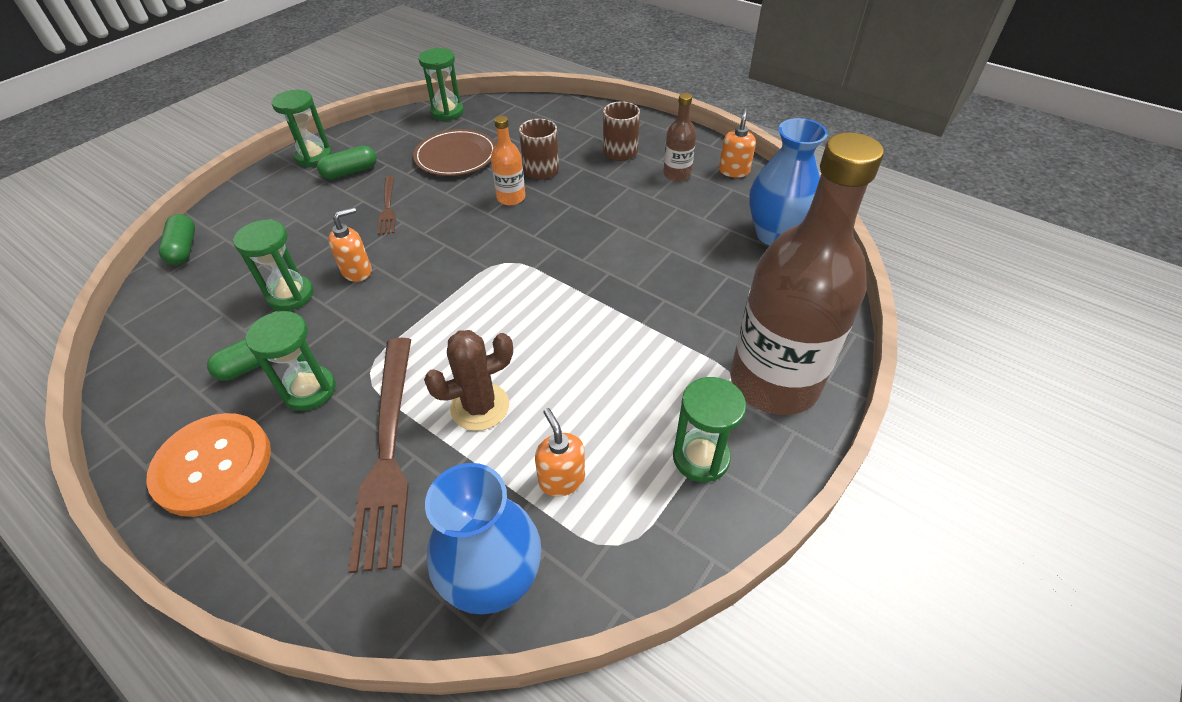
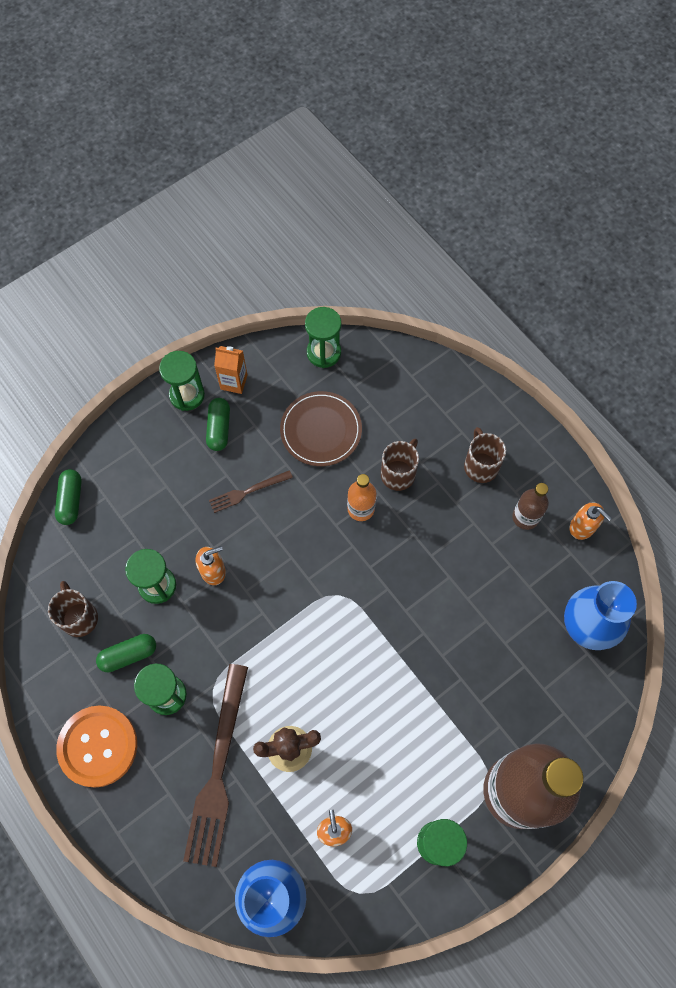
camera: 15 degrees right, 20 degrees up
green capsule [317,146,377,179] -> green capsule turned 75 degrees counterclockwise [206,398,230,451]
brown fork [378,176,396,235] -> brown fork turned 60 degrees clockwise [209,470,293,513]
orange soap dispenser [719,108,756,178] -> orange soap dispenser turned 105 degrees clockwise [570,502,612,540]
none -> brown mug [48,581,98,637]
none -> orange carton [214,346,247,394]

